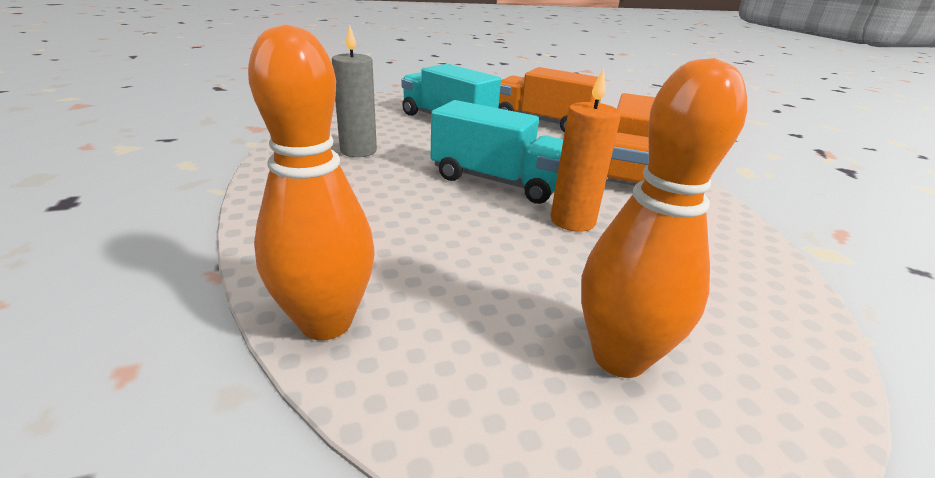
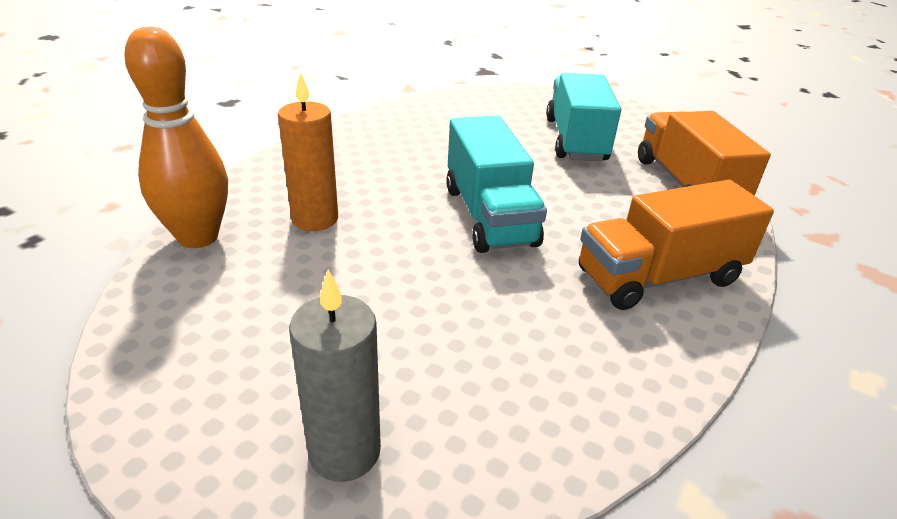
camera: 50 degrees right, 5 degrees up
grey candle [332,25,377,157] -> grey candle moved to [289,270,381,482]
orange candle [551,68,621,232] -> orange candle moved to [278,72,338,231]
orange bowling pin [581,58,747,378] -> none

